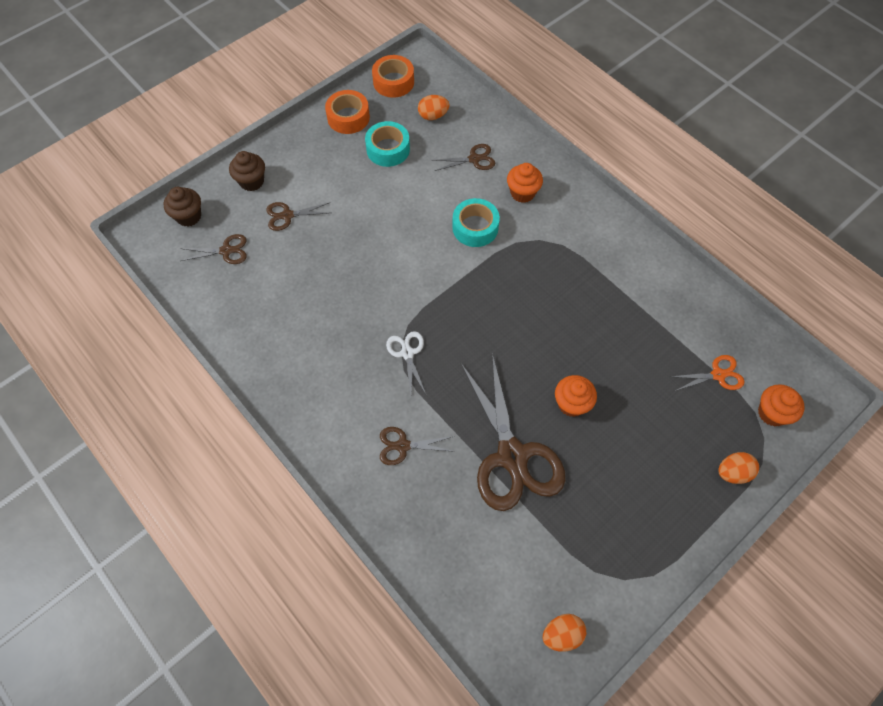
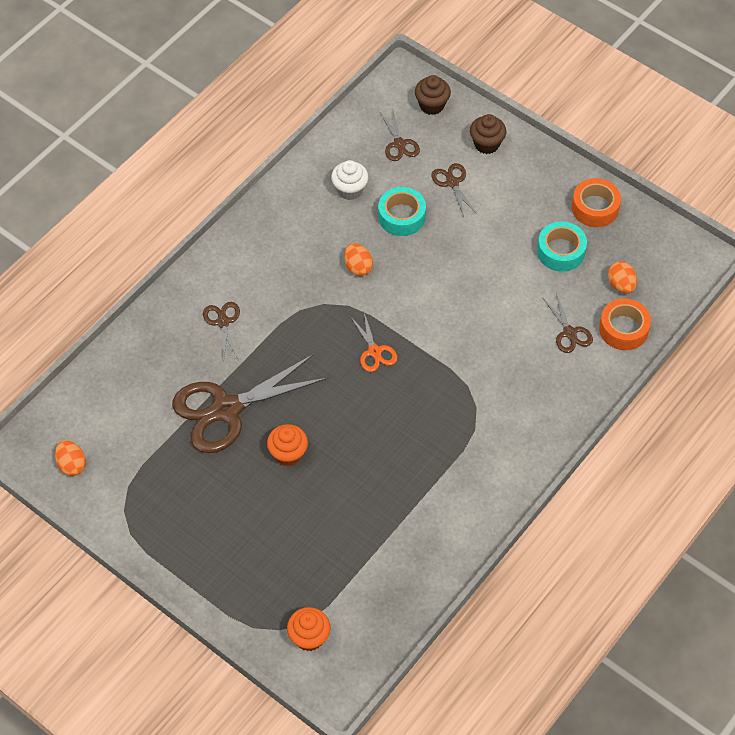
camera: 80 degrees right, 5 degrees down
orange tape [372,55,414,98] -> orange tape moved to [599,298,651,350]
white scissors [386,331,426,395] -> none
turquoise tape [452,198,500,247] -> turquoise tape moved to [378,187,426,236]
orange cupcake [507,163,543,203] -> none
orange scissors [670,355,744,391] -> orange scissors moved to [350,313,397,372]
orange egg [718,452,759,484] -> orange egg moved to [344,243,373,276]
none -> white cupcake [331,160,368,200]

